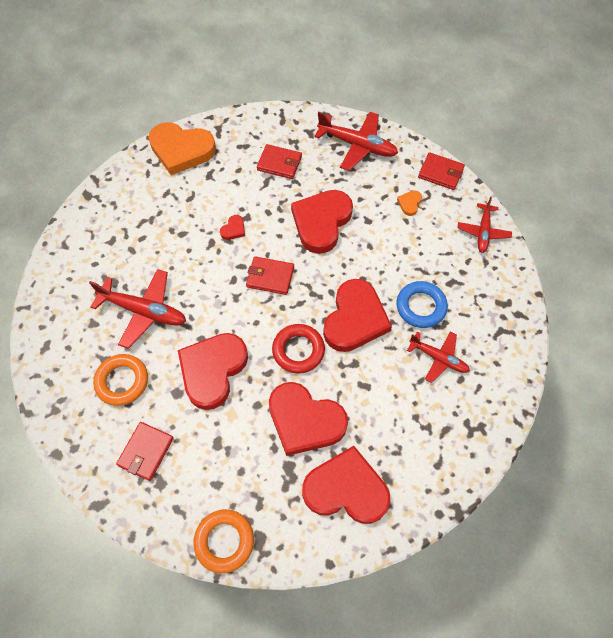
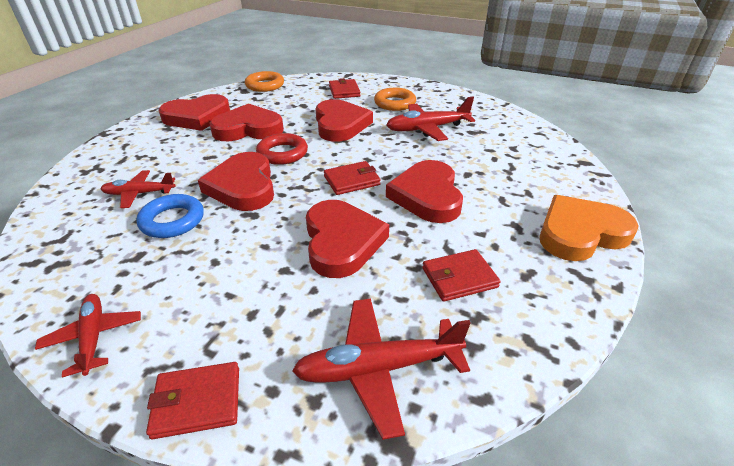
camera: 145 degrees right, 25 degrees down
red heart [220,215,245,240] -> red heart [386,160,463,223], size x2.46
orange heart [397,190,422,216] -> none

